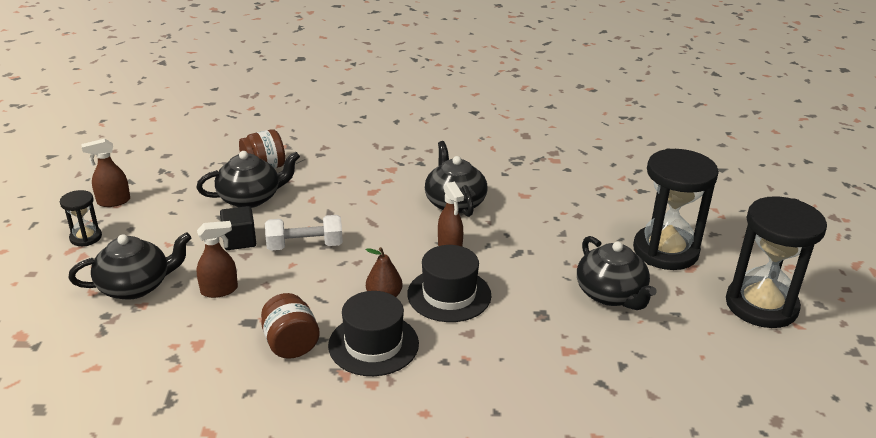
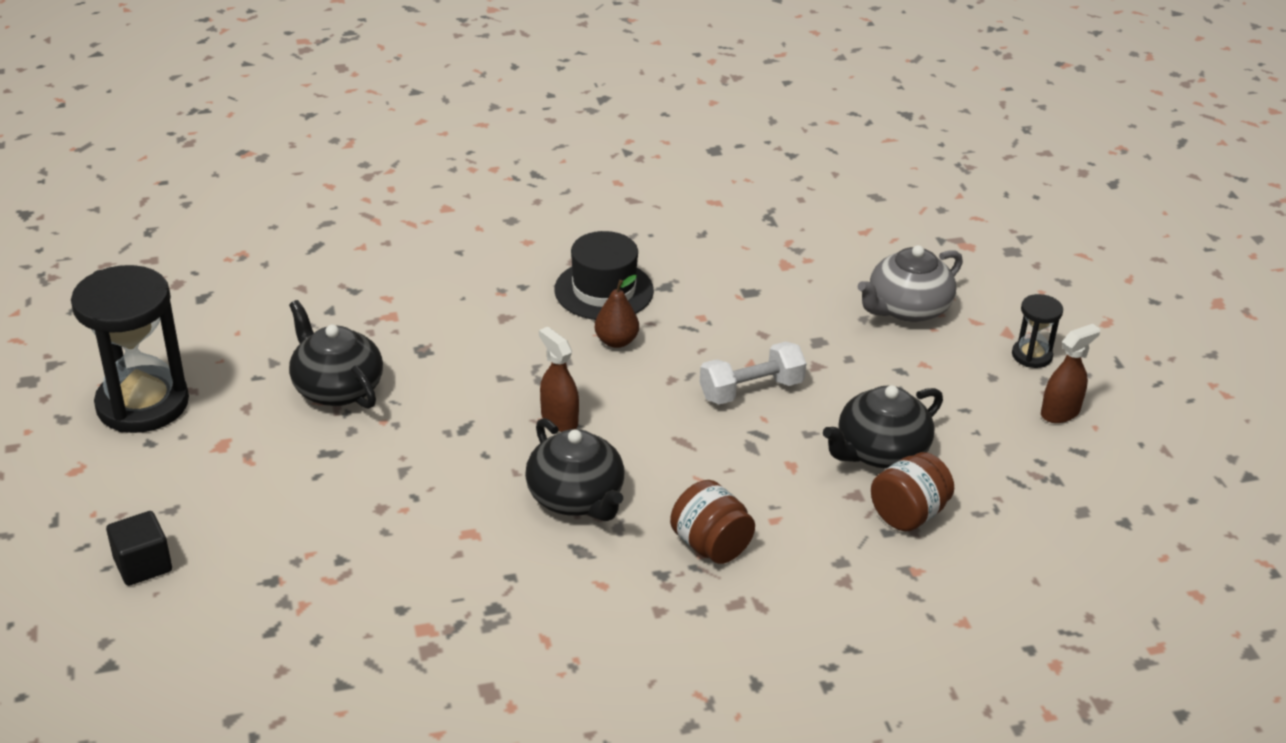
camera: 165 degrees right, 5 degrees up
black teapot [68,232,191,300] -> grey teapot [857,245,963,322]
brown spray bottle [197,221,238,298] -> none
black cube [220,206,256,250] -> black cube moved to [106,511,172,586]
brown jar [261,293,320,359] -> brown jar moved to [670,480,755,564]
black hat [407,245,491,322] -> none
black hourglass [633,148,719,270] -> none

